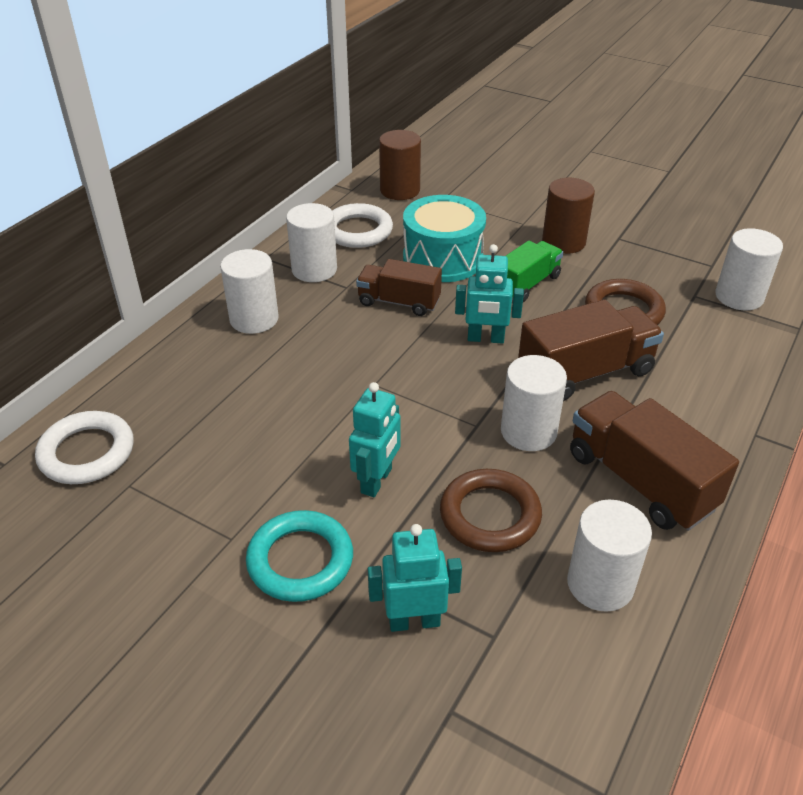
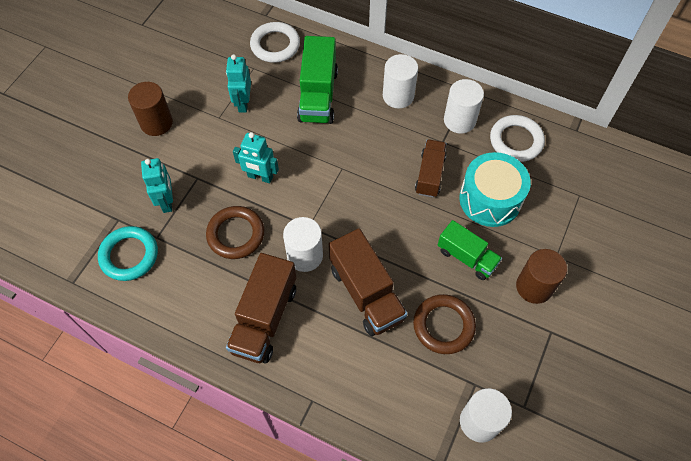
camera: 85 degrees right, 20 degrees up
turquoise ring [246,510,353,602] -> turquoise ring moved to [98,226,158,281]
brown cylinder [379,130,421,200] -> brown cylinder moved to [128,82,173,136]
turquoise robot [455,244,524,343] -> turquoise robot moved to [226,54,251,113]
white cylinder [567,500,652,612] -> none
brown truck [570,391,739,531] -> brown truck turned 150 degrees clockwise [226,253,296,364]
none -> green truck [297,36,338,124]

